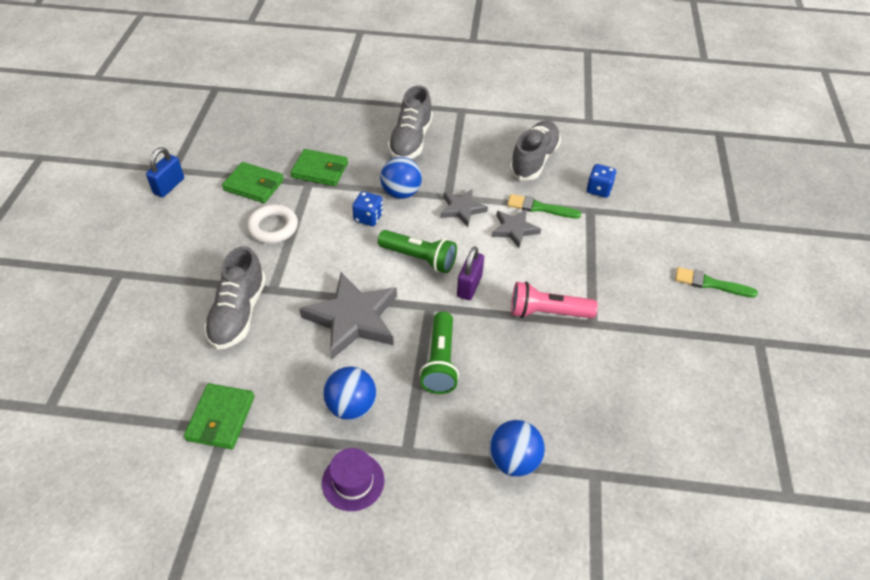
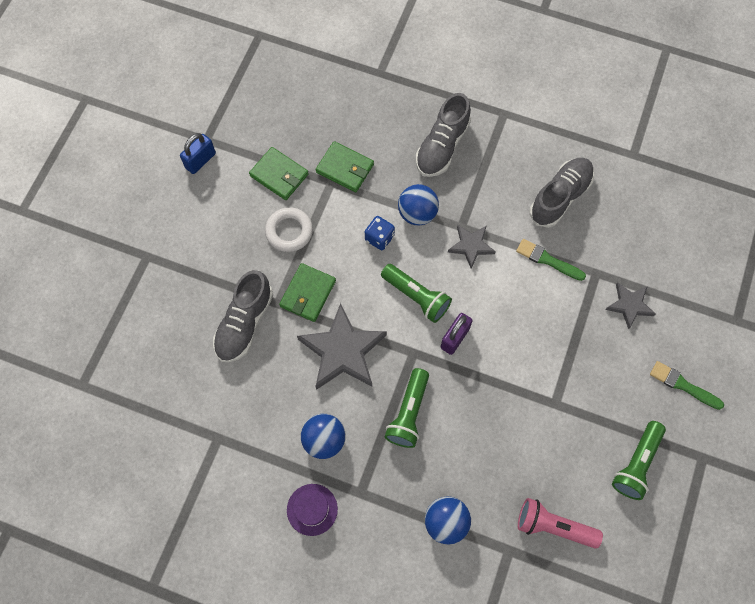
camera: 15 degrees right, 20 degrees up
green wallet [184,383,255,449] -> green wallet moved to [279,263,336,322]
grey star [492,209,541,248] -> grey star moved to [605,282,655,329]
pink flashlight [511,281,598,318] -> pink flashlight moved to [518,498,603,548]
blue dice [587,164,617,198] -> none
none -> green flashlight [612,421,666,500]

